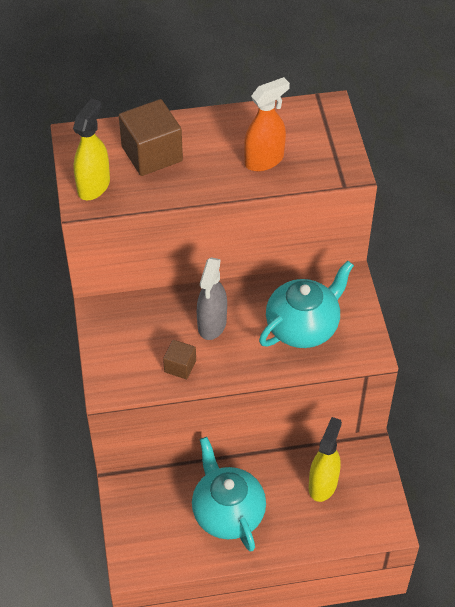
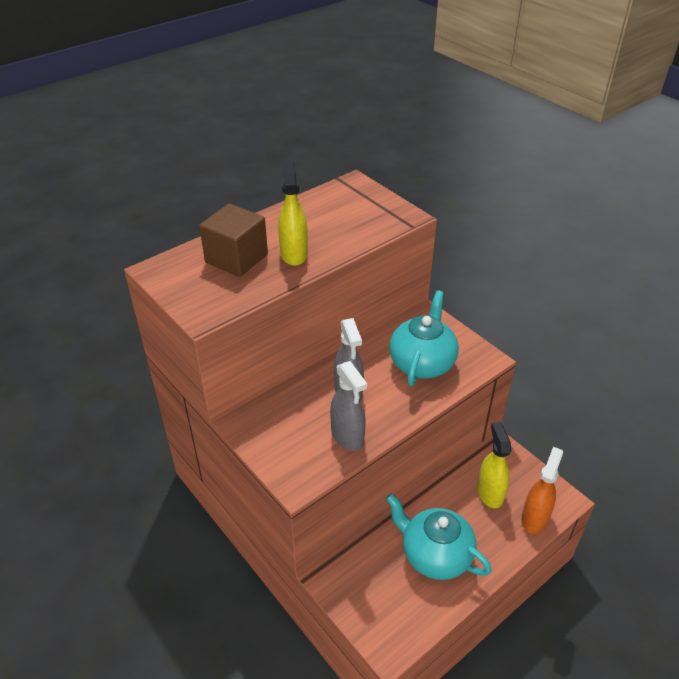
camera: 30 degrees left, 10 degrees down
yellow spray bottle [73,98,110,200] -> yellow spray bottle moved to [278,160,308,266]
brown cube [163,340,196,379] -> grey spray bottle [330,361,367,451]
orange spray bottle [244,77,290,171] -> orange spray bottle moved to [521,447,563,534]

